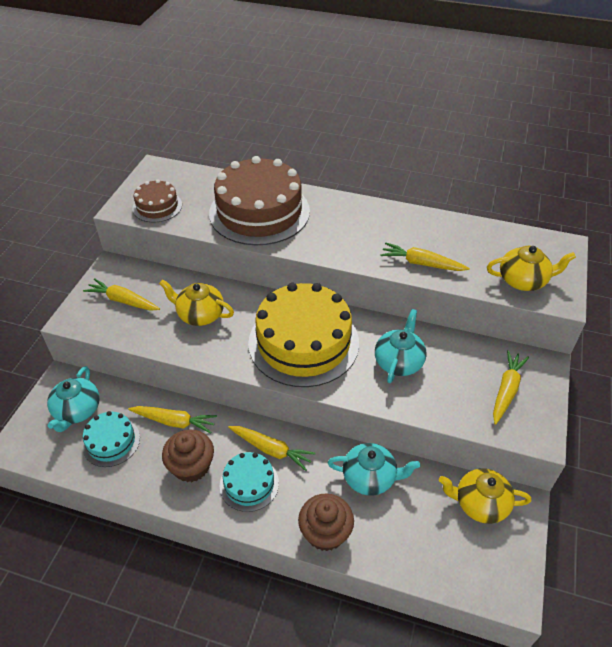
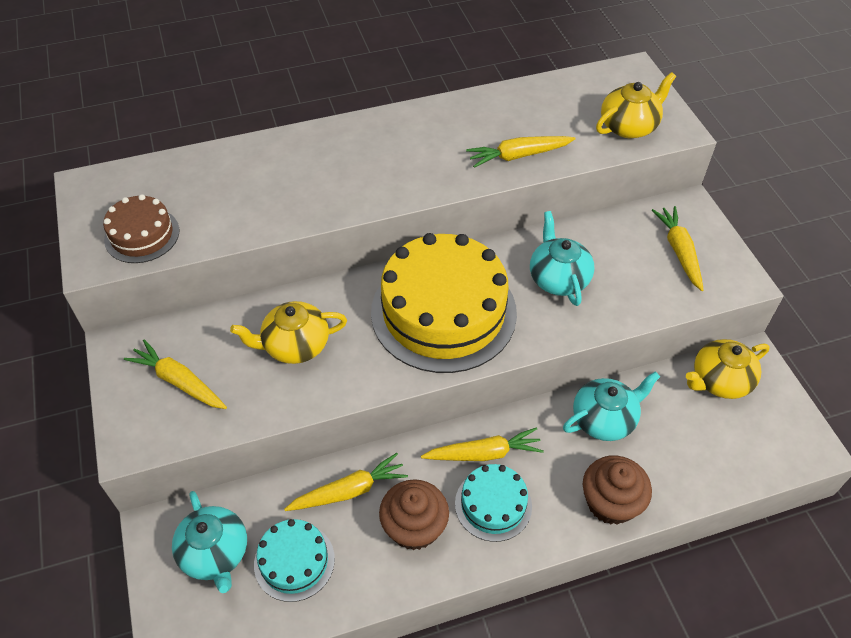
camera: 35 degrees left, 5 degrees up
yellow carrot [83,278,160,311] -> yellow carrot turned 45 degrees clockwise [124,339,227,409]
brown cake [209,156,310,245] -> none

